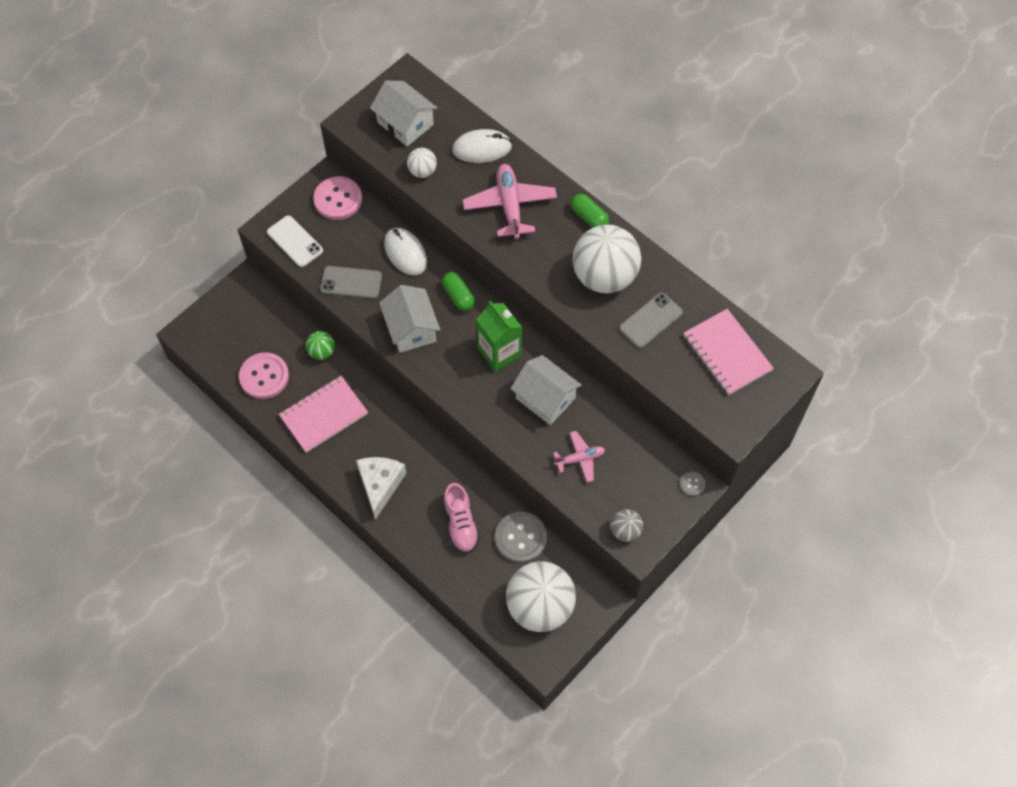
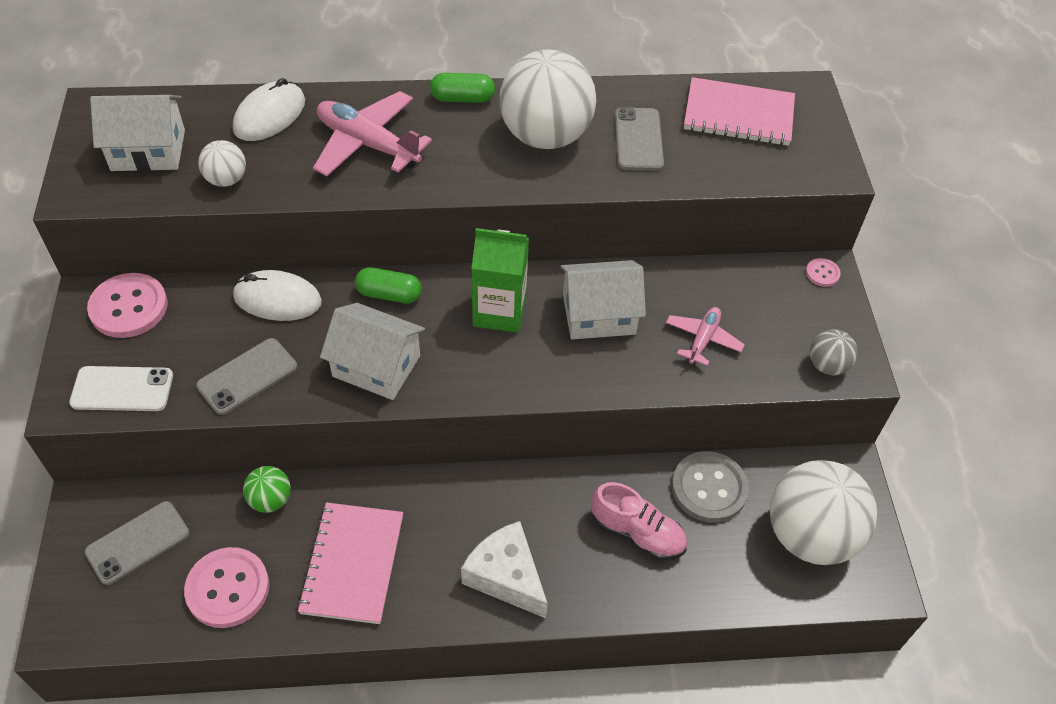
camera: 50 degrees left, 10 degrees down
grey button [680,472,705,496] -> pink button [806,258,841,287]
none -> grey phone [84,501,190,585]

